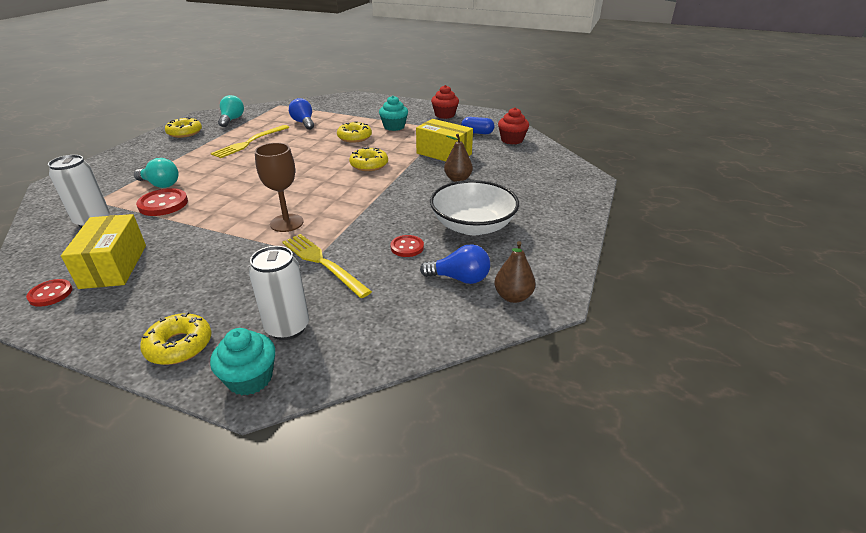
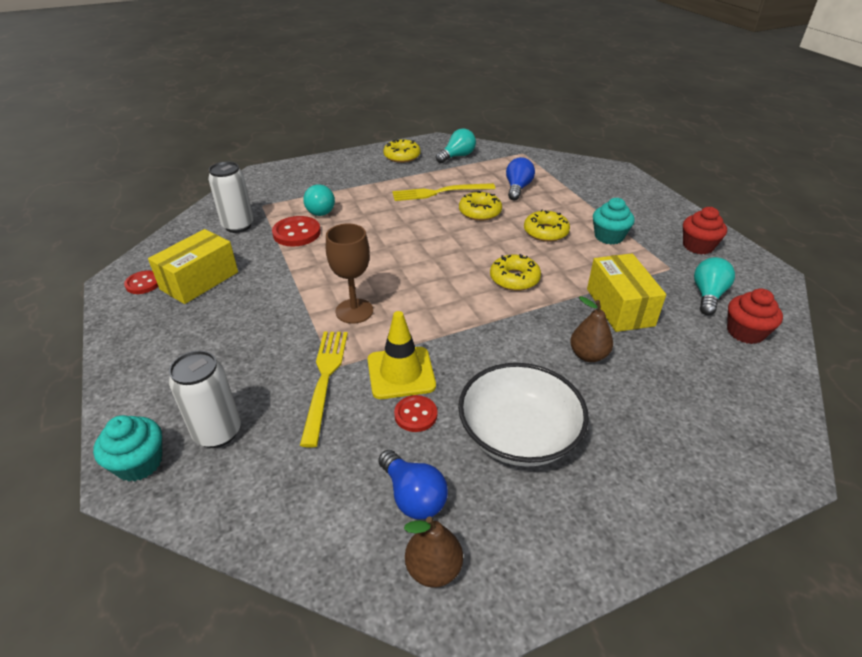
camera: 45 degrees right, 5 degrees up
yellow donut [140,312,211,365] -> yellow donut moved to [459,191,502,221]
blue capsule [461,117,494,134] -> turquoise light bulb [694,257,735,315]
none -> yellow traffic cone [368,311,436,399]

